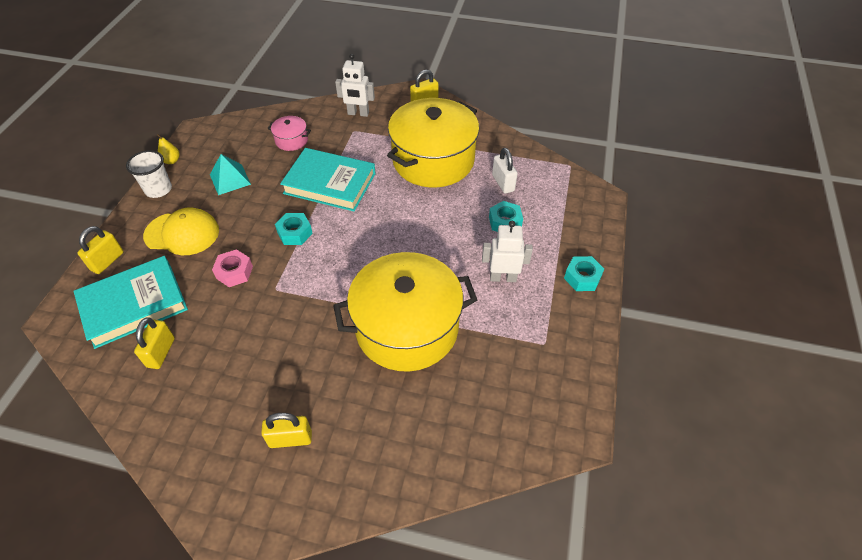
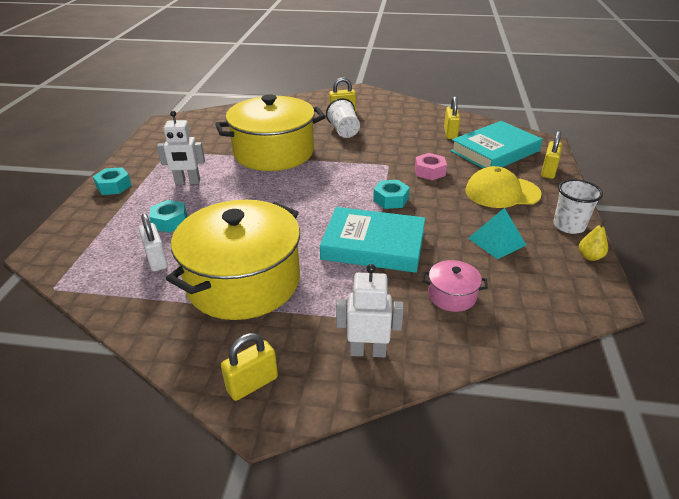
camera: 175 degrees right, 15 degrees down
none -> white cup [326,98,360,138]

